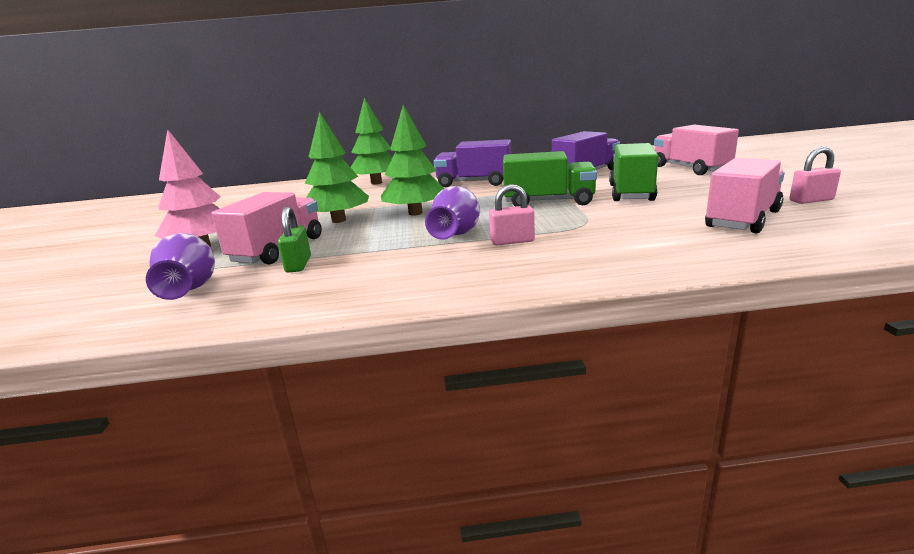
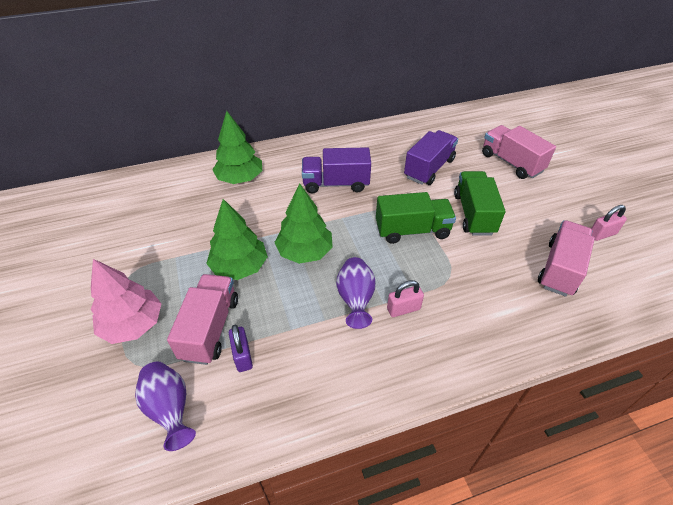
camera: 15 degrees left, 25 degrees up
green padlock [278,207,311,273] -> purple padlock [229,325,253,372]

